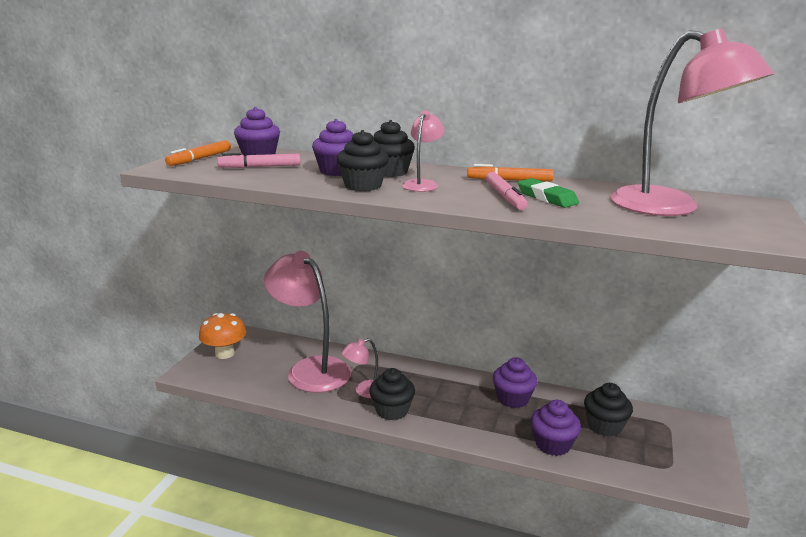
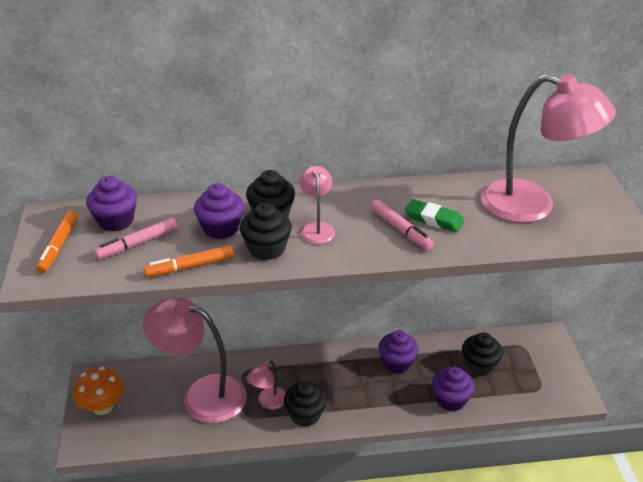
camera: 25 degrees left, 15 degrees up
orange marker [467,164,554,182] -> orange marker moved to [144,245,234,277]

